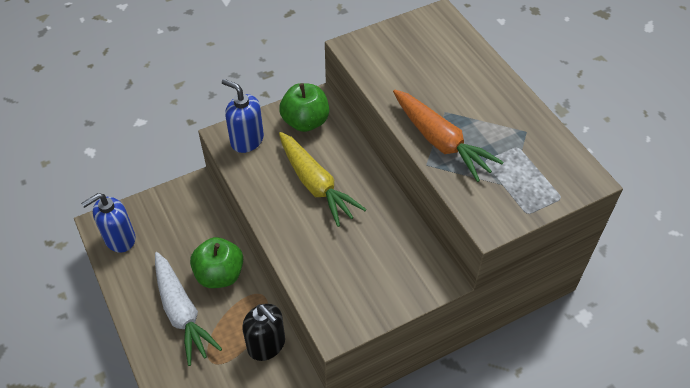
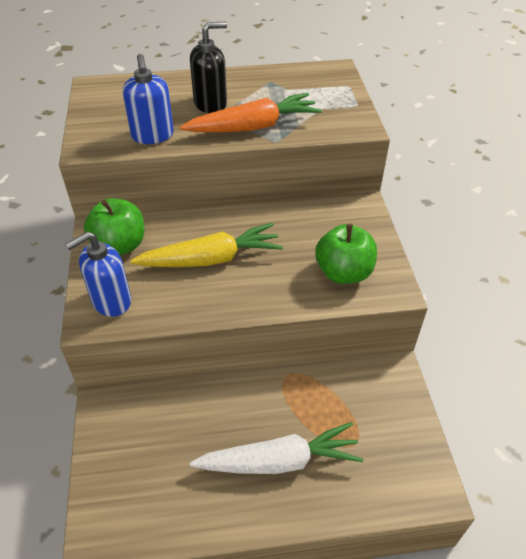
camera: 70 degrees left, 5 degrees down
blue soap dispenser [81,193,135,253] -> blue soap dispenser moved to [123,54,174,144]
green apple [190,237,243,288] -> green apple moved to [315,224,377,284]
black soap dispenser [242,304,285,361] -> black soap dispenser moved to [190,22,227,113]

